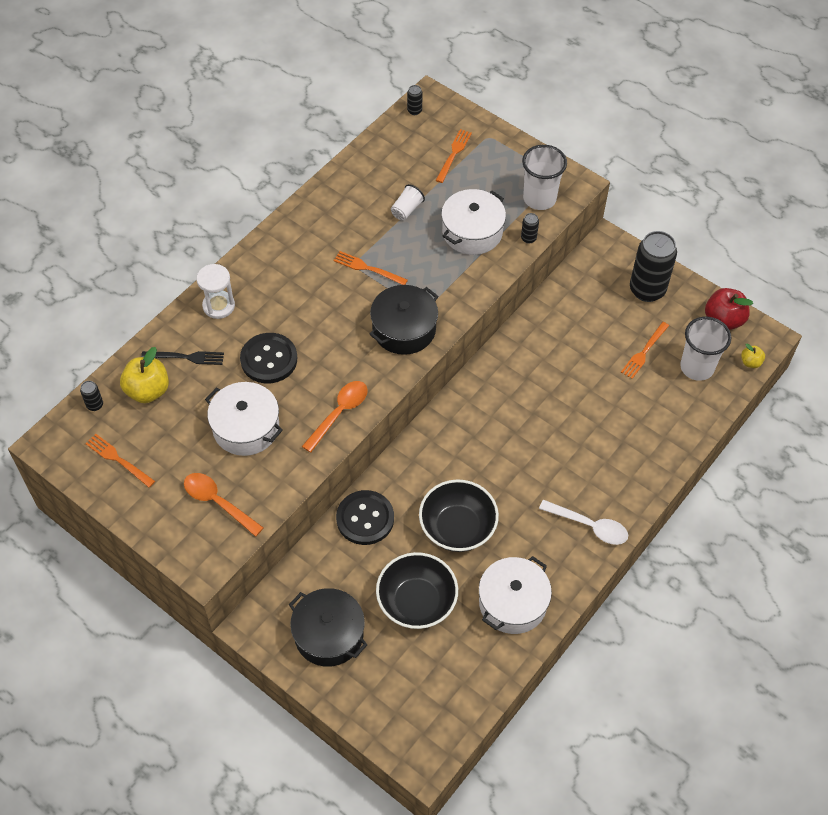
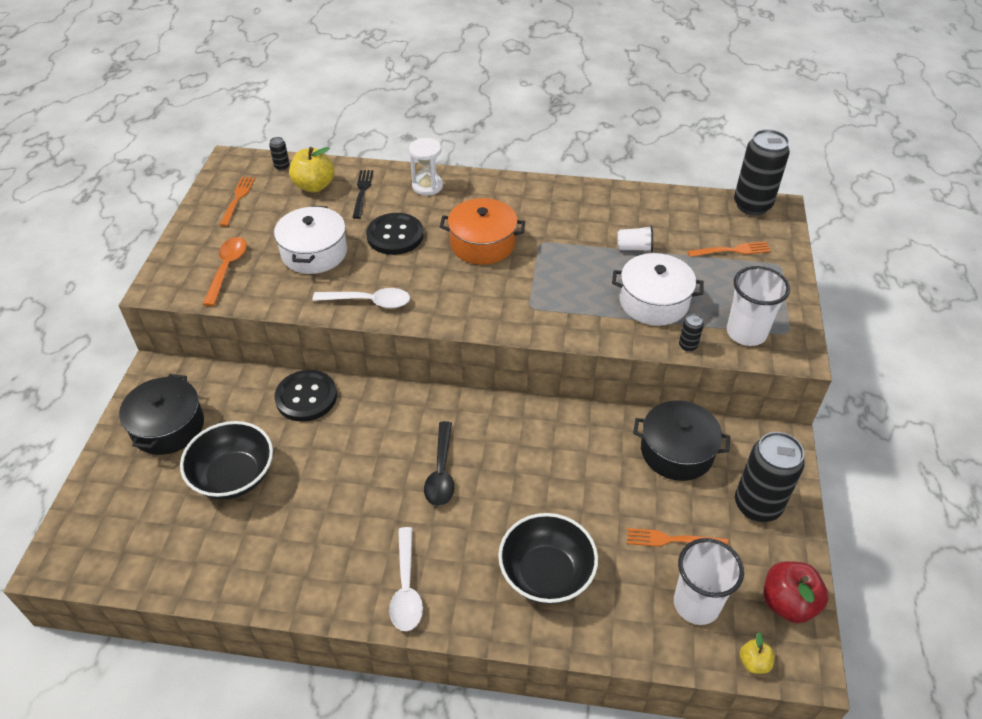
camera: 60 degrees right, 10 degrees down
black fork [141,351,224,365] -> black fork turned 150 degrees counterclockwise [352,170,373,219]
orange spoon [302,381,367,453] -> white spoon [312,288,410,308]
orange fork [333,251,408,285] -> none
black pot [369,285,438,355] -> black pot moved to [633,400,730,481]
black can [407,85,423,115] -> black can [734,129,790,215], size x2.41
black bowl [419,480,499,552] -> black bowl moved to [498,513,598,604]
white pot [479,556,552,634] -> none
none -> black spoon [424,421,454,506]
none -> orange pot [440,198,525,265]

